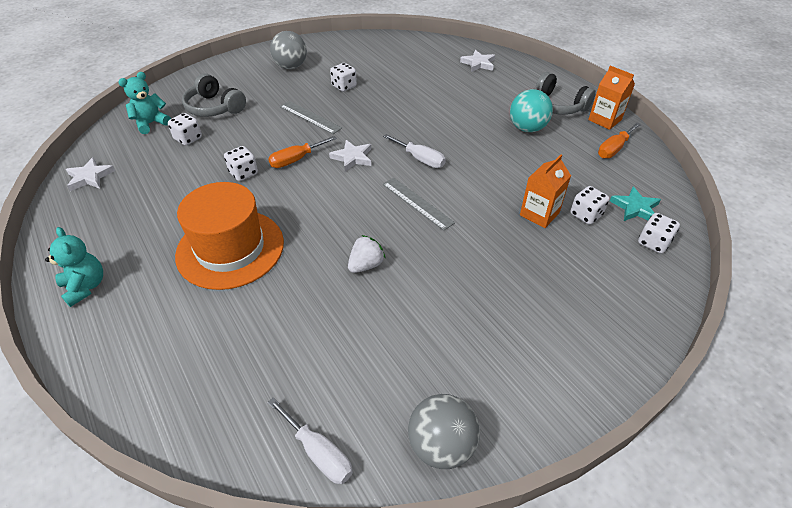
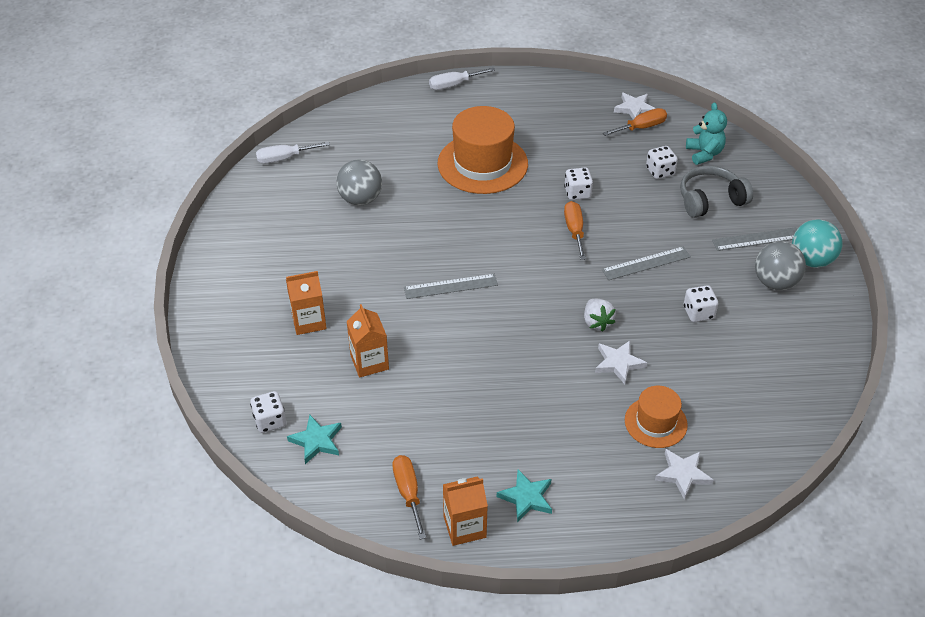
camera: 120 degrees right, 0 degrees up
turquoise teddy bear [45,227,103,307] -> none
white star [329,140,371,171] -> white star moved to [595,341,647,384]
white strawberry [348,235,386,273] -> white strawberry moved to [584,299,616,332]
white screwdriver [383,134,446,168] -> white screwdriver moved to [429,68,495,90]
grey ball [408,394,480,469] -> grey ball moved to [336,159,382,206]
turquoise ball [510,89,553,132] -> turquoise ball moved to [792,219,842,268]
grey headphones [534,72,596,115] -> turquoise star [497,469,552,522]
white dice [571,186,609,225] -> none
none -> orange carton [286,271,327,335]
none -> orange screwdriver [603,108,667,136]
none -> orange hat [625,386,688,448]
none -> grey ruler [712,227,797,251]

